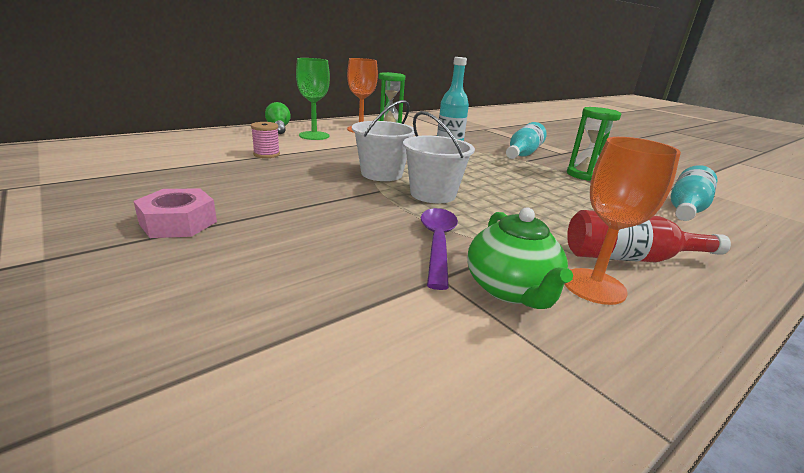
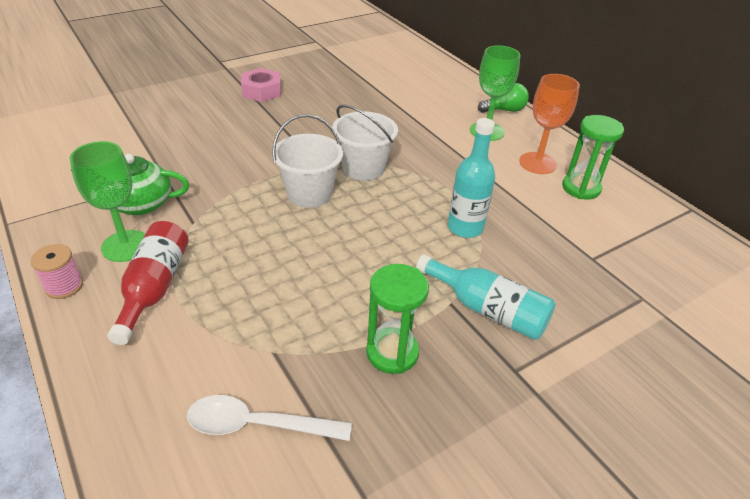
camera: 95 degrees right, 15 degrees up
pink spool [251,122,280,158] -> pink spool moved to [31,244,83,299]
purple spoon [421,208,458,290] -> none
orange goblet [565,137,681,305] -> green goblet [70,141,145,262]
turquoise bottle [671,165,718,221] -> white spoon [187,395,352,441]

